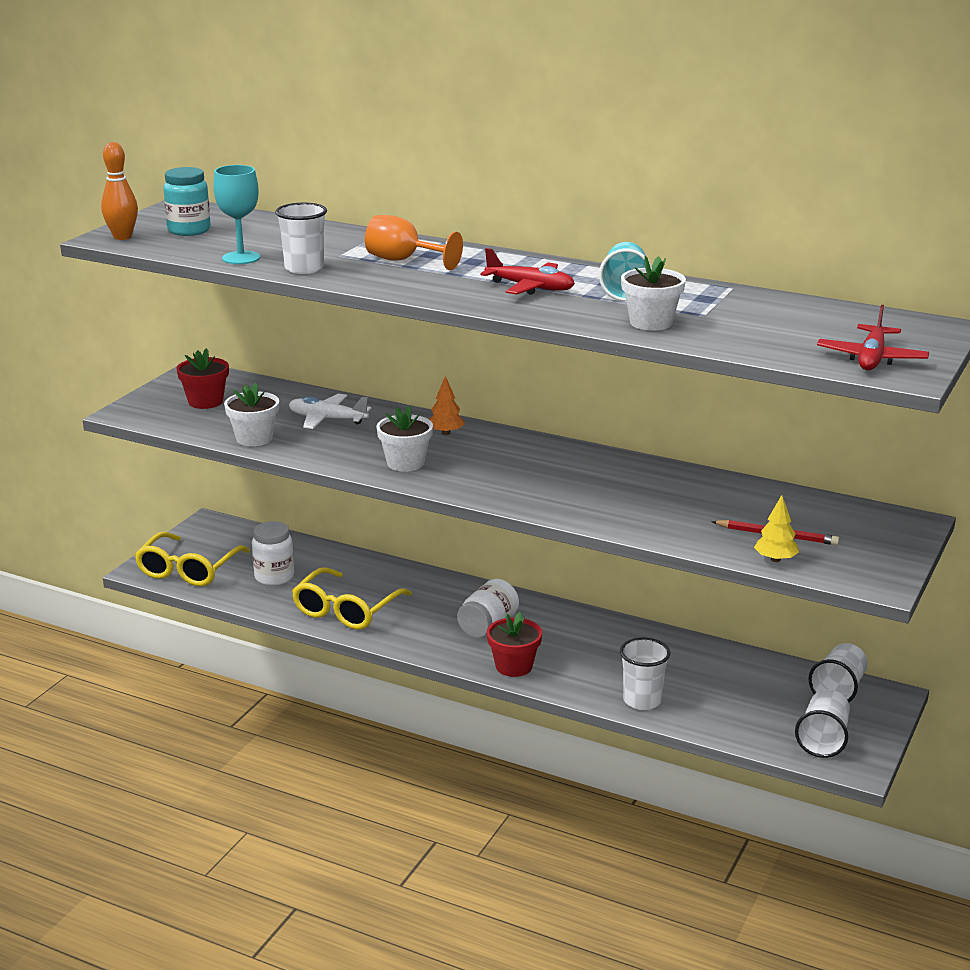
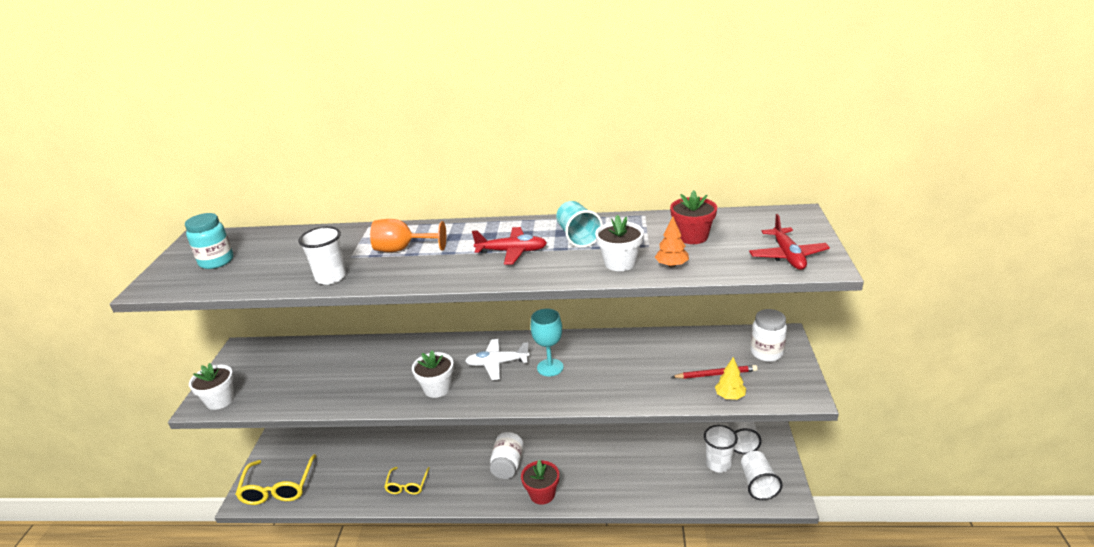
camera: 20 degrees left, 5 degrees up
orange bowling pin [101,142,138,240] -> none
red flower pot [176,348,229,409] -> red flower pot moved to [670,190,717,244]
turquoise goblet [213,165,260,264] -> turquoise goblet moved to [530,308,564,376]
white flower pot [224,383,279,446] -> white flower pot moved to [189,363,234,410]
white jar [252,521,294,586] -> white jar moved to [751,309,787,362]
white plane [289,394,371,429] -> white plane moved to [465,339,530,380]
yellow glasses [292,567,412,630] -> yellow glasses [384,467,430,494], size x0.58
orange tree [429,376,465,435] -> orange tree moved to [655,216,689,267]
white cup [620,638,670,710] -> white cup moved to [704,425,738,473]

